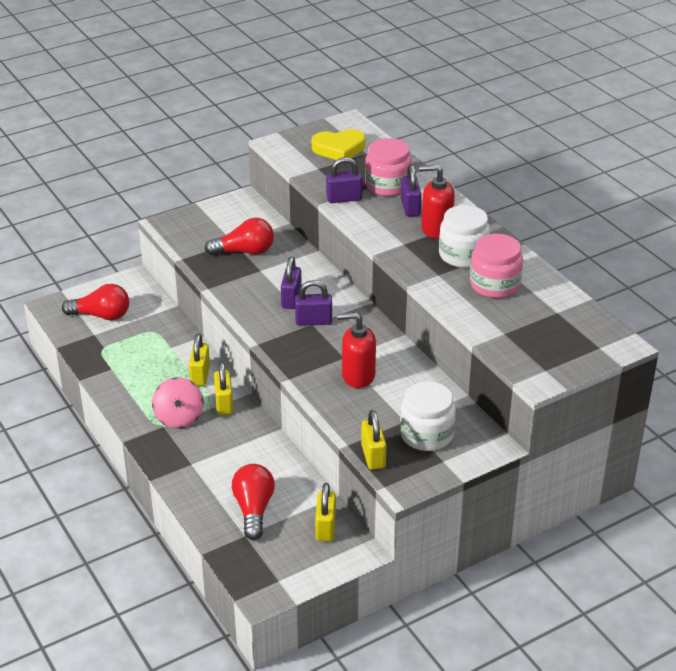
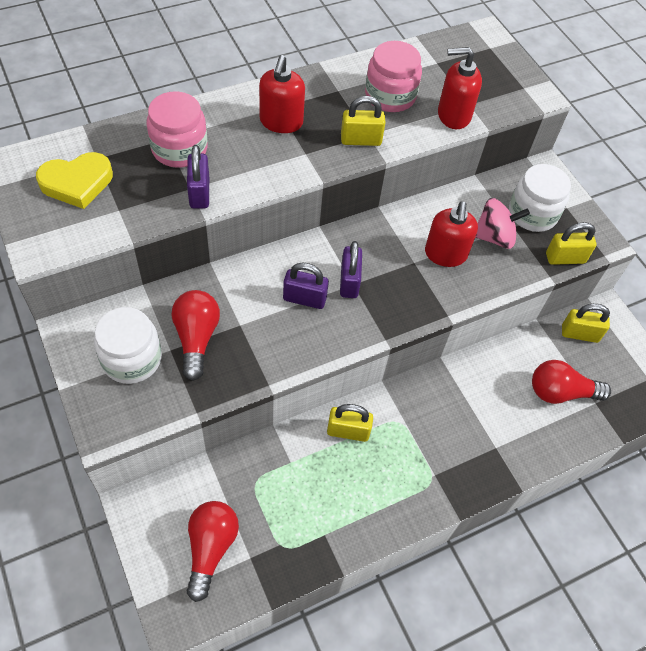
camera: 90 degrees left, 20 degrees up
pink spinning top [152,377,203,428] -> pink spinning top moved to [475,198,530,249]
yellow padlock [214,362,233,415] -> yellow padlock moved to [341,96,386,146]
yellow heart [312,129,365,160] -> yellow heart turned 75 degrees clockwise [36,152,113,209]
purple padlock [401,164,422,217] -> none
white jar [439,205,490,268] -> white jar moved to [94,307,162,384]
none -> red soap dispenser [438,47,482,129]

